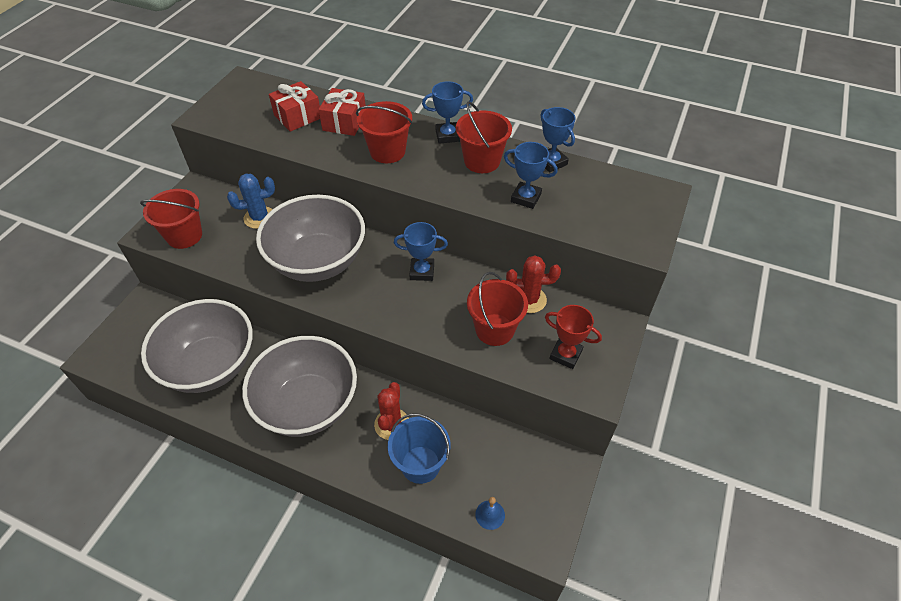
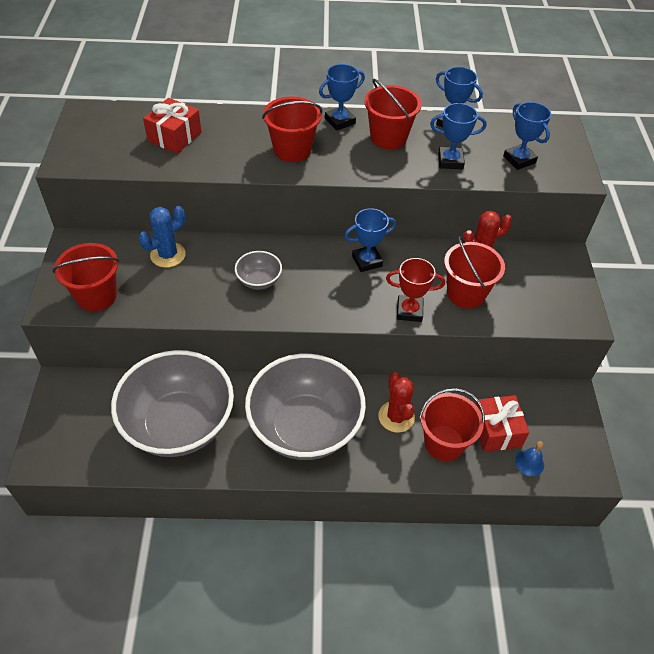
camera: 25 degrees left, 0 degrees up
grey bowl [256,195,365,282] -> grey bowl [235,251,282,290], size x0.42
red gift [318,88,366,136] -> red gift moved to [476,395,529,452]
blue bucket [388,413,450,484] -> red bucket [419,388,485,461]
red trophy [545,305,602,369] -> red trophy moved to [386,258,445,322]
none -> blue trophy [503,102,551,170]

